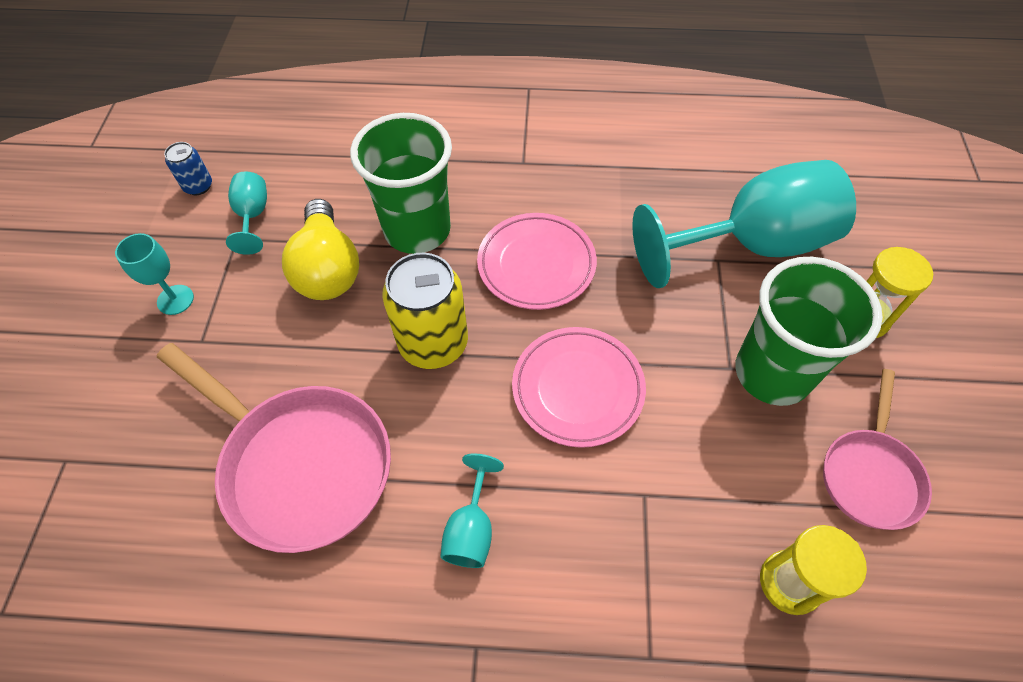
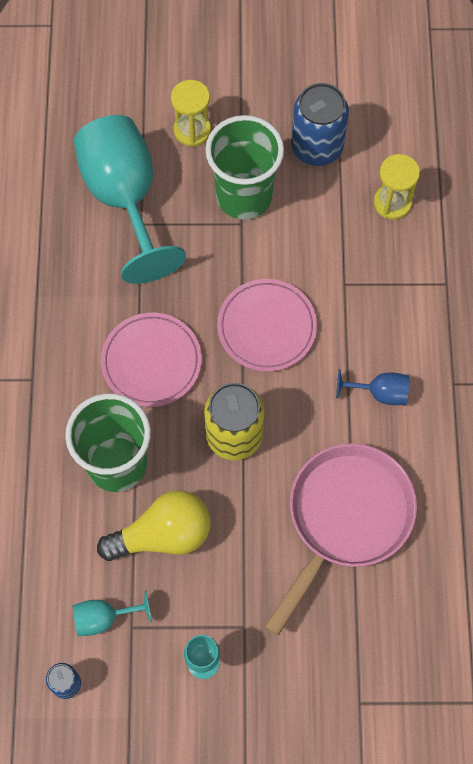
camera: 95 degrees left, 10 degrees up
turquoise goblet [440,454,504,568] -> blue goblet [336,369,409,405]
pink pan [823,369,932,530] -> blue can [291,83,349,166]

